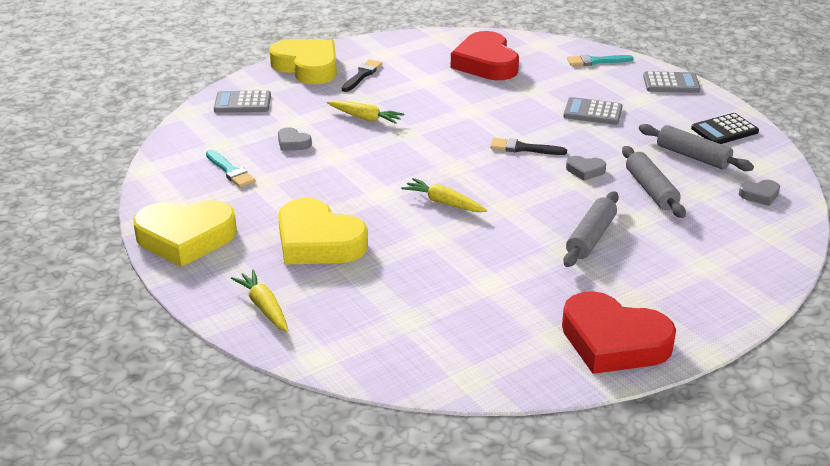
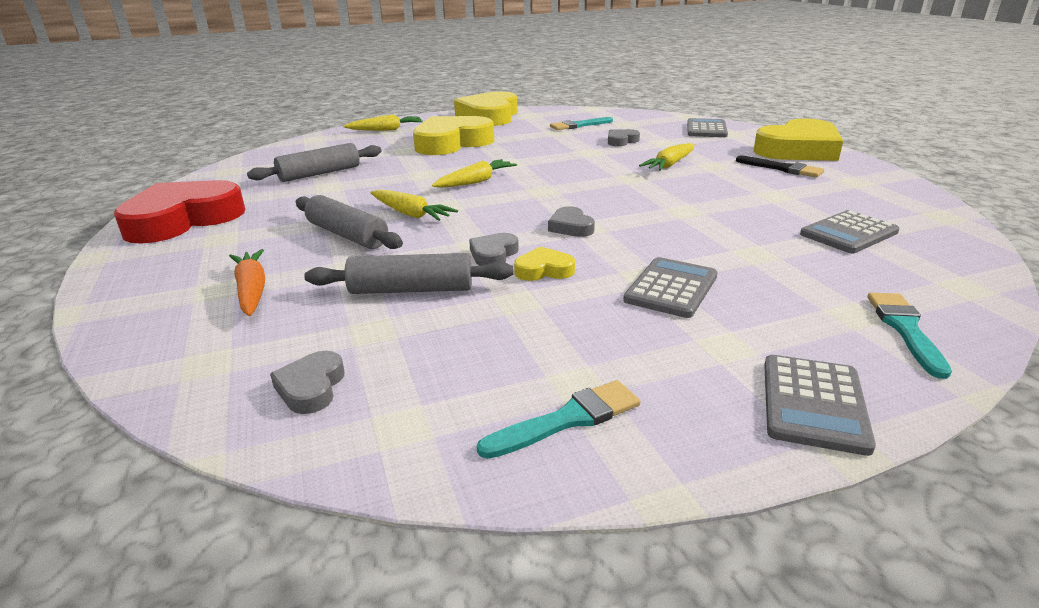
camera: 105 degrees right, 5 degrees down
red heart [451,31,519,80] -> grey calculator [800,210,900,253]
black brush [490,138,567,155] -> grey heart [548,206,595,237]
grey rolling pin [639,124,754,171] -> grey rolling pin moved to [247,143,382,182]
black calculator [691,113,759,144] -> turquoise brush [477,380,640,459]
none -> orange carrot [229,249,265,316]
none -> yellow carrot [370,190,458,221]
none -> yellow heart [514,246,575,281]

